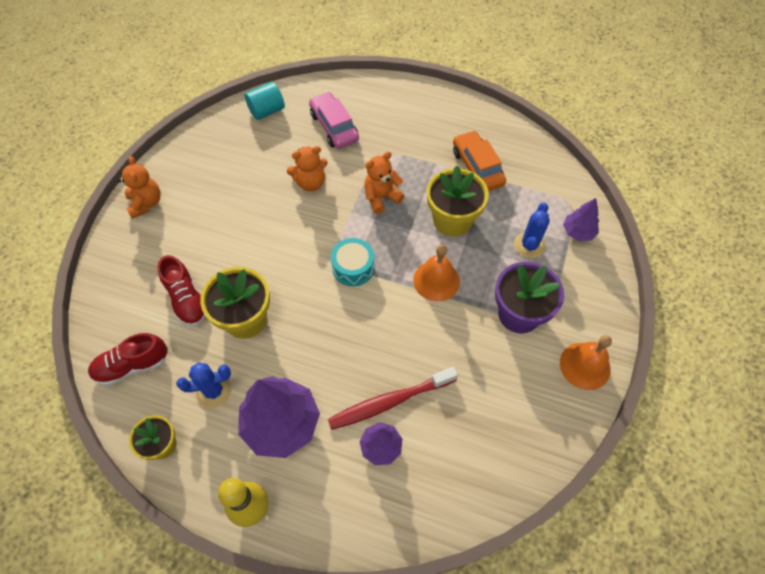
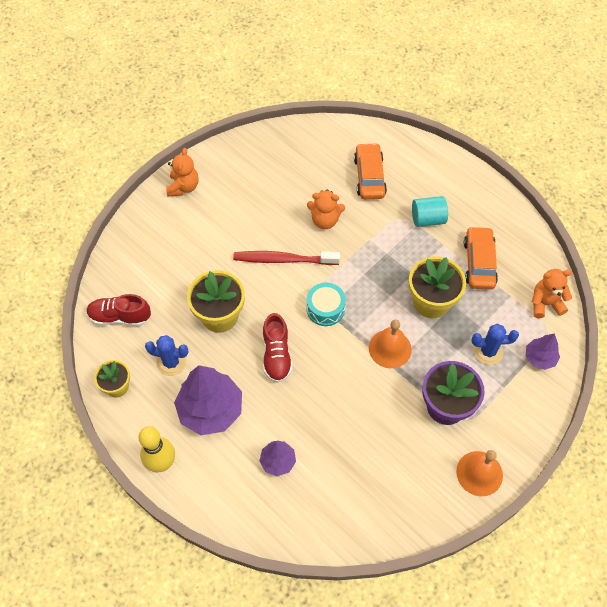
camera: 25 degrees right, 0 degrees up
red shoe [157,255,206,326] -> red shoe moved to [263,313,292,383]
turquoise cylinder [245,82,285,120] -> turquoise cylinder moved to [412,196,448,227]
pink car [309,92,359,149] -> orange car [354,143,387,199]
red toothbrush [327,367,458,430] -> red toothbrush moved to [233,251,340,265]
orange teddy bear [364,152,405,214] -> orange teddy bear moved to [532,269,572,318]
blue cactus [514,202,550,258] -> blue cactus turned 45 degrees clockwise [472,324,519,365]

